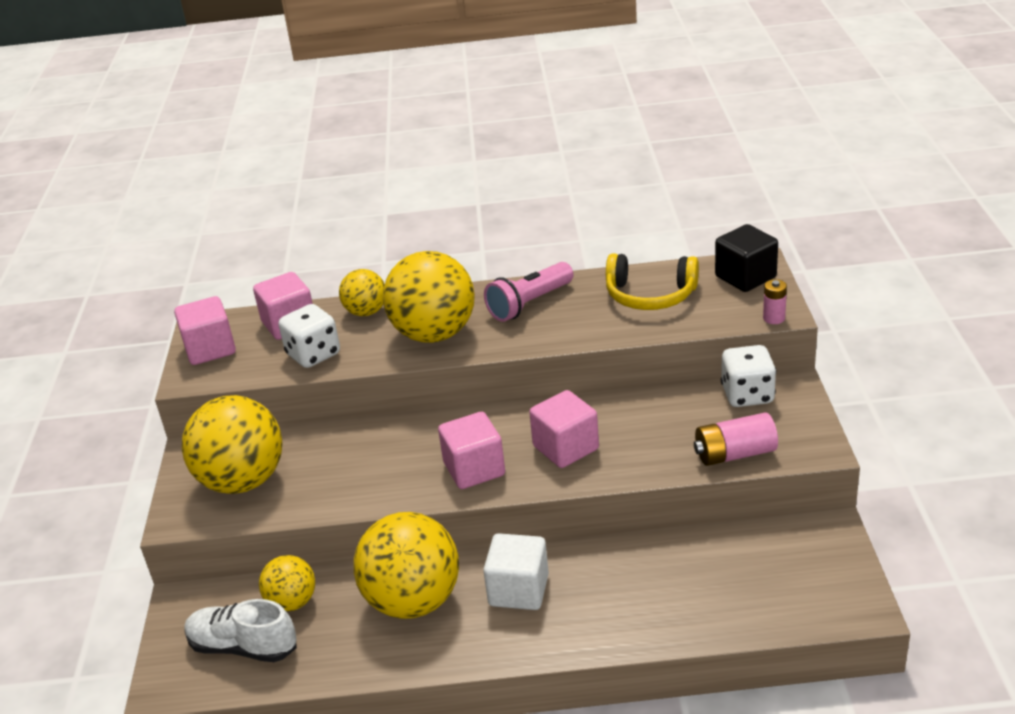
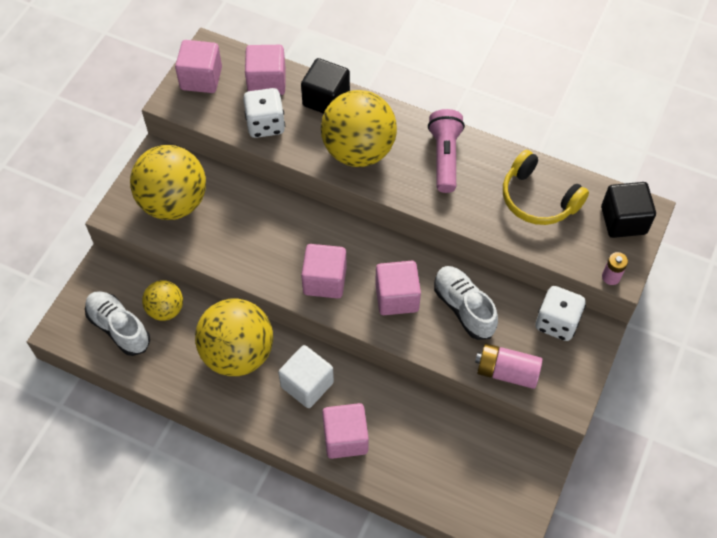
camera: 25 degrees right, 25 degrees up
yellow ball [339,269,385,316] -> black cube [301,58,350,114]
pink flashlight [484,262,573,322] -> pink flashlight turned 105 degrees clockwise [428,109,465,193]
none -> pink cube [322,403,369,459]
none -> white shoe [434,266,498,340]

